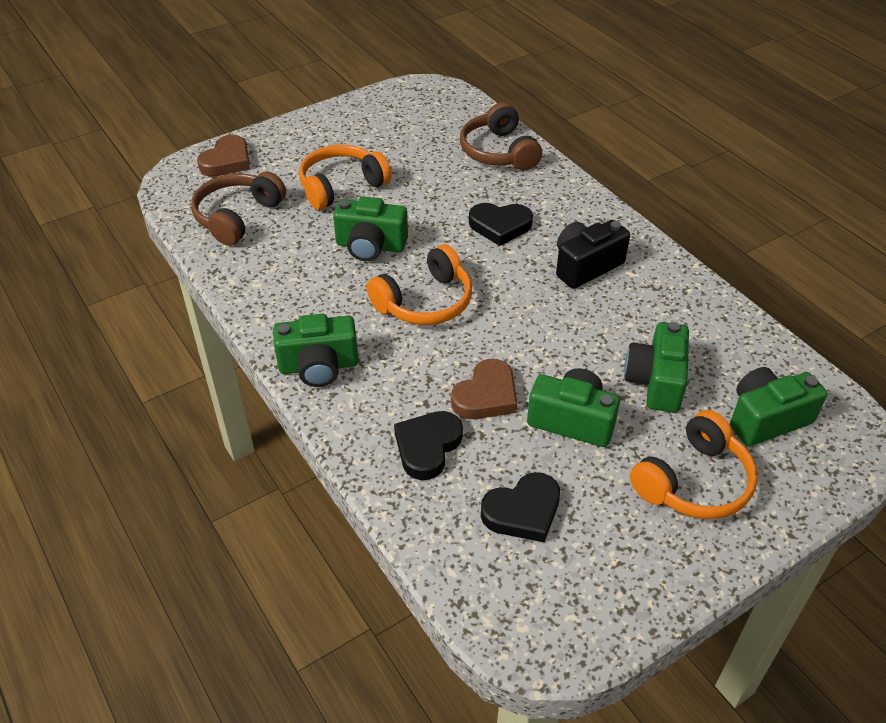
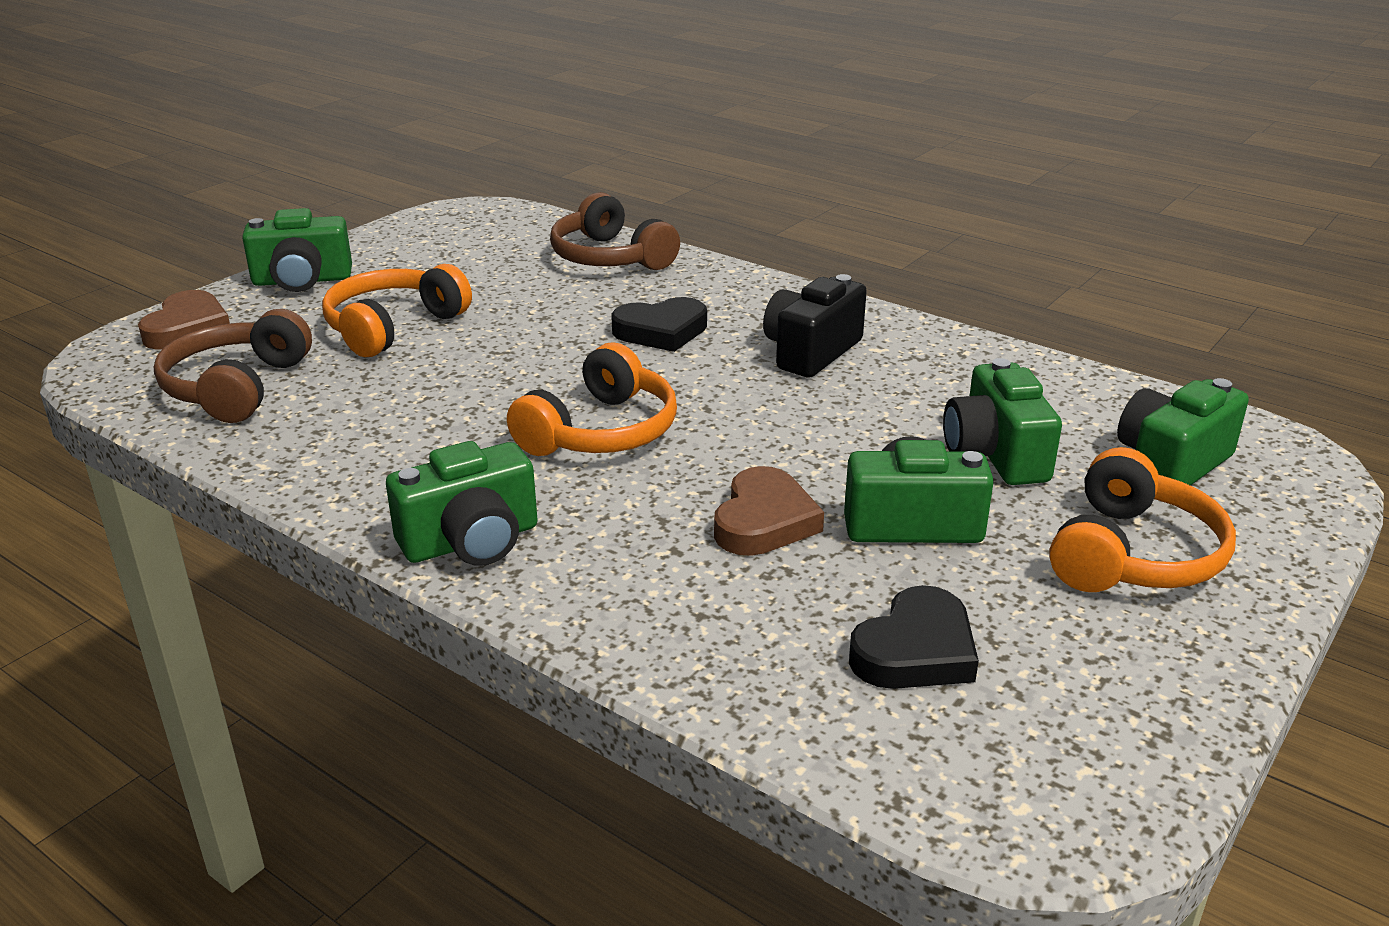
camera: 20 degrees left, 15 degrees down
green camera [333,197,408,261] -> green camera moved to [242,208,352,292]
black heart [394,411,463,480] -> none

